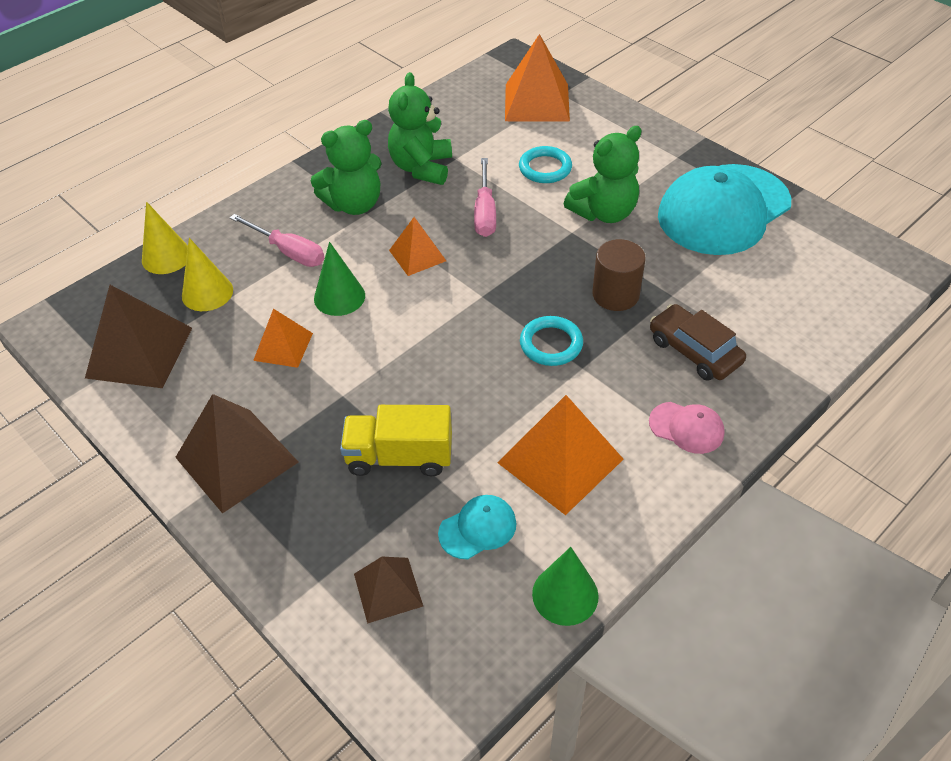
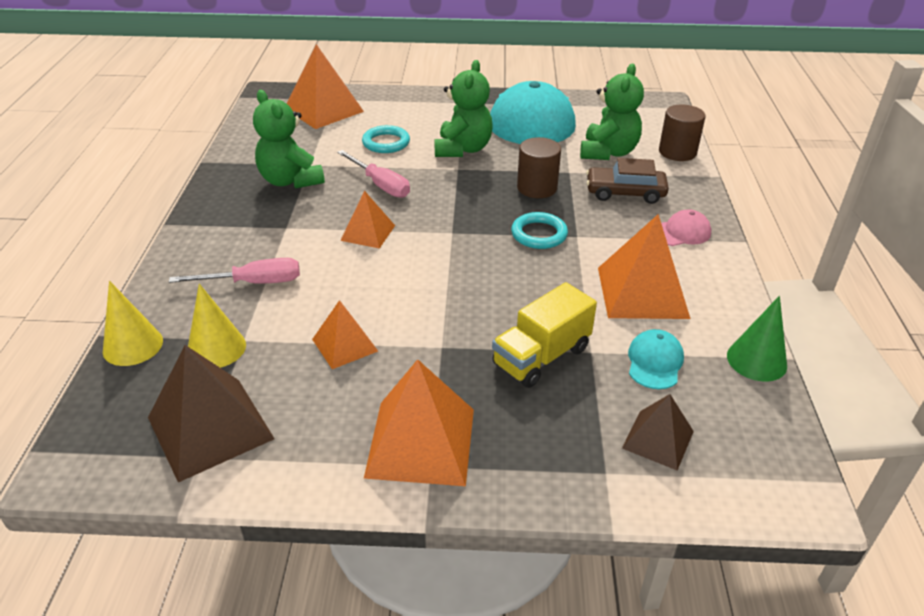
camera: 45 degrees left, 10 degrees down
brown pyramid [175,394,298,514] -> orange pyramid [364,359,474,486]
green teddy bear [311,120,381,215] -> green teddy bear moved to [580,64,644,160]
green cone [314,242,365,316] -> none
none -> brown cylinder [659,104,705,161]

